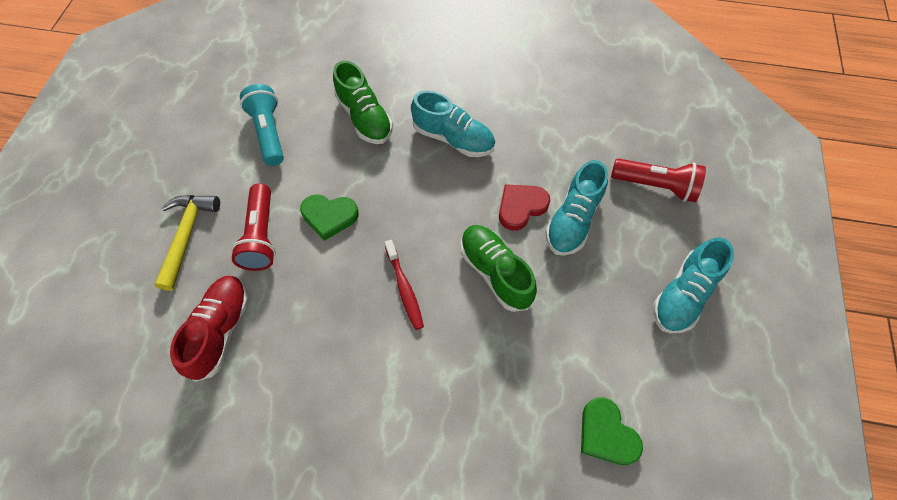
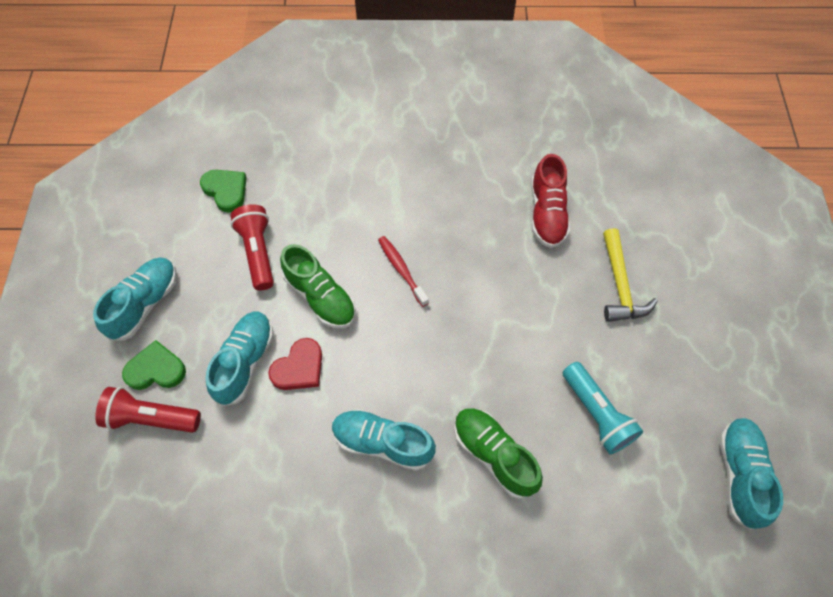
camera: 170 degrees right, 0 degrees up
red flashlight [231,184,276,271] -> red flashlight moved to [230,204,274,291]
green heart [300,194,359,241] -> green heart moved to [122,340,186,390]
none -> turquoise shoe [720,418,783,530]

